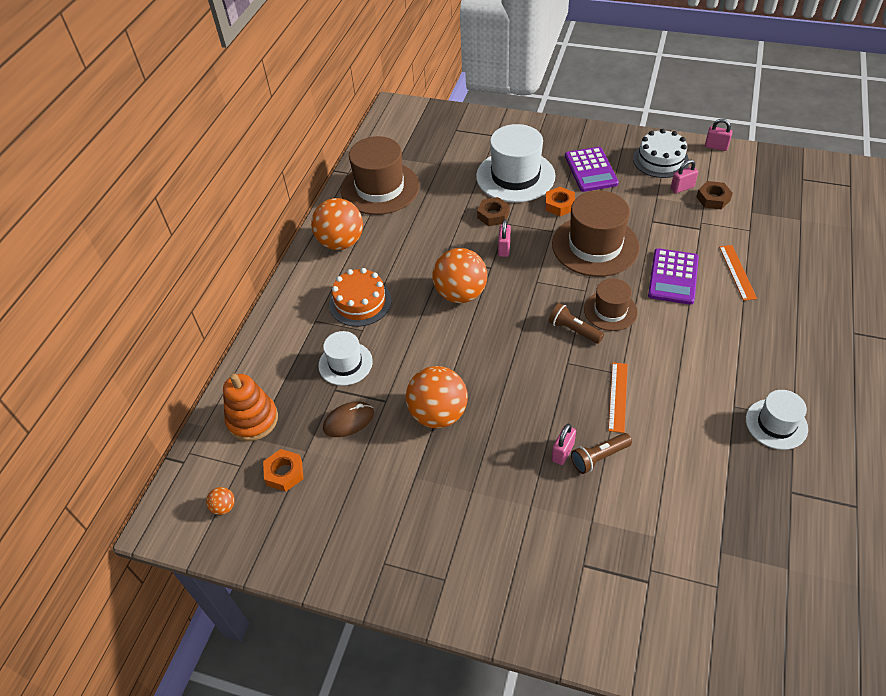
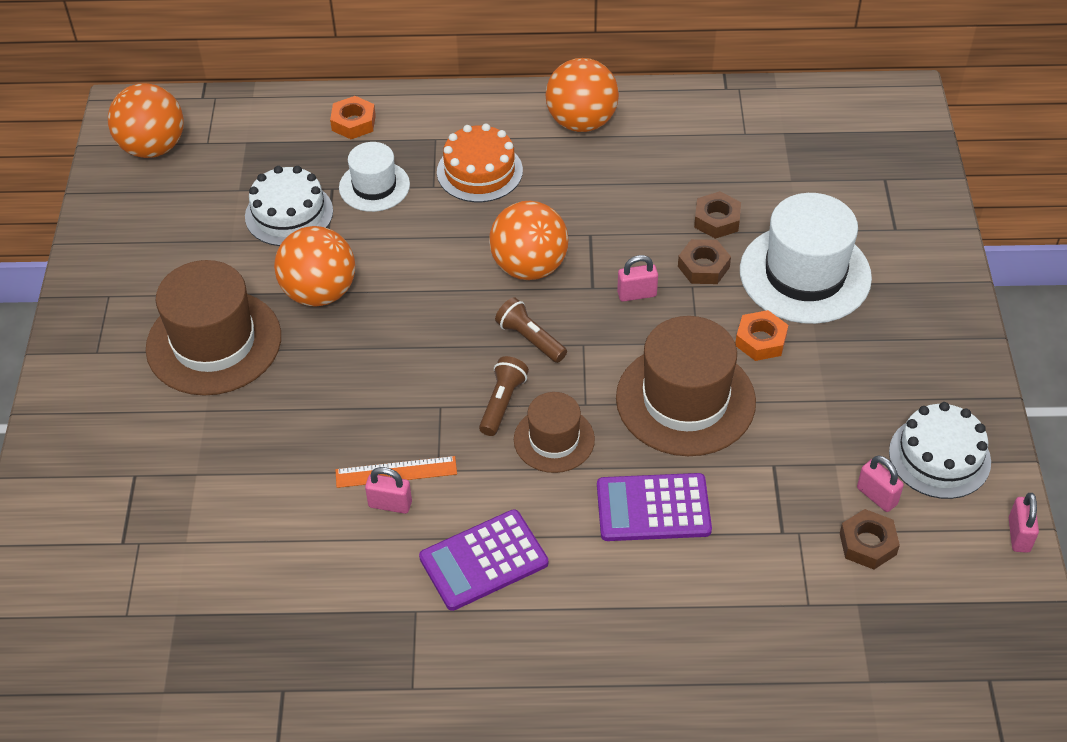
camera: 70 degrees right, 0 degrees up
orange ball [206,487,235,515] -> orange ball [108,83,184,158], size x2.38
orange stacking toy [223,374,278,441] -> none
orange nut [263,449,303,492] -> orange nut moved to [330,96,376,139]
brown mouse [323,401,374,437] -> white cake [245,166,333,246]
brown hat [341,136,419,215] -> brown hat moved to [146,260,281,396]
pink padlock [551,423,576,465] -> pink padlock moved to [365,467,412,514]
purple calculator [565,147,619,192] -> purple calculator moved to [419,509,548,611]
brown flashlight [571,433,632,474] -> brown flashlight moved to [495,297,567,363]
orange ruler [719,245,757,301] -> none
white hat [746,390,808,450] -> none
none -> brown nut [694,191,741,239]

